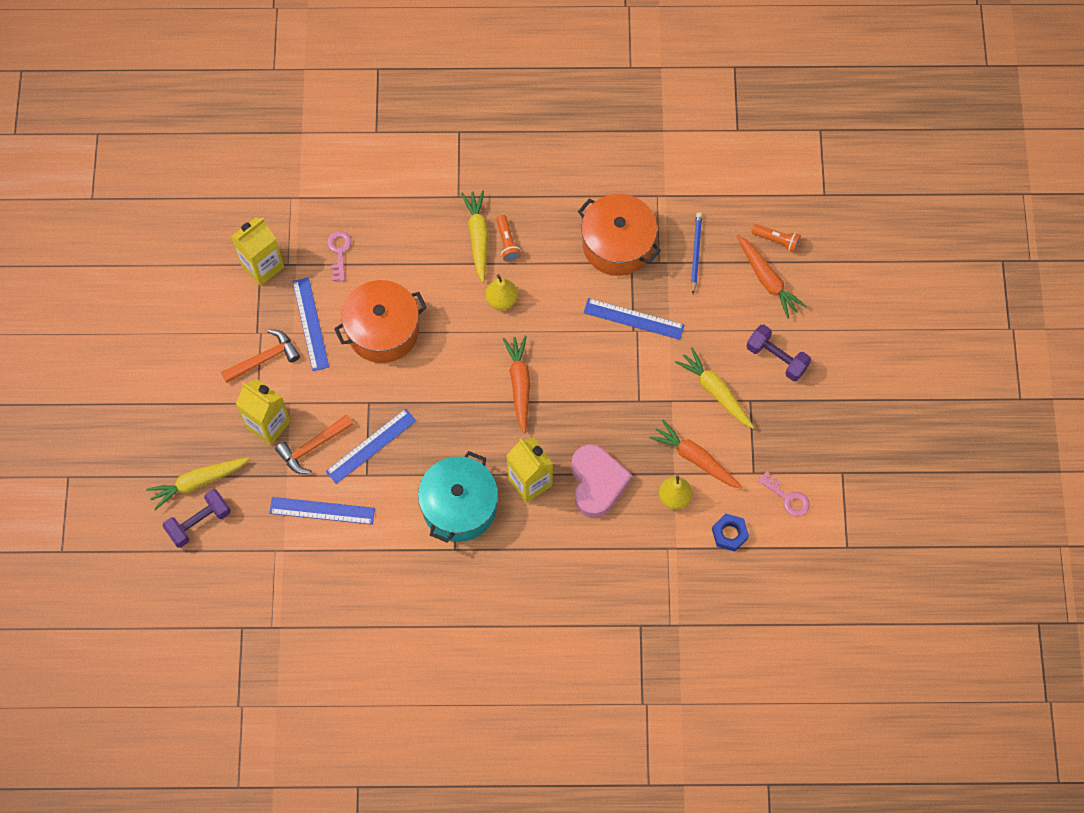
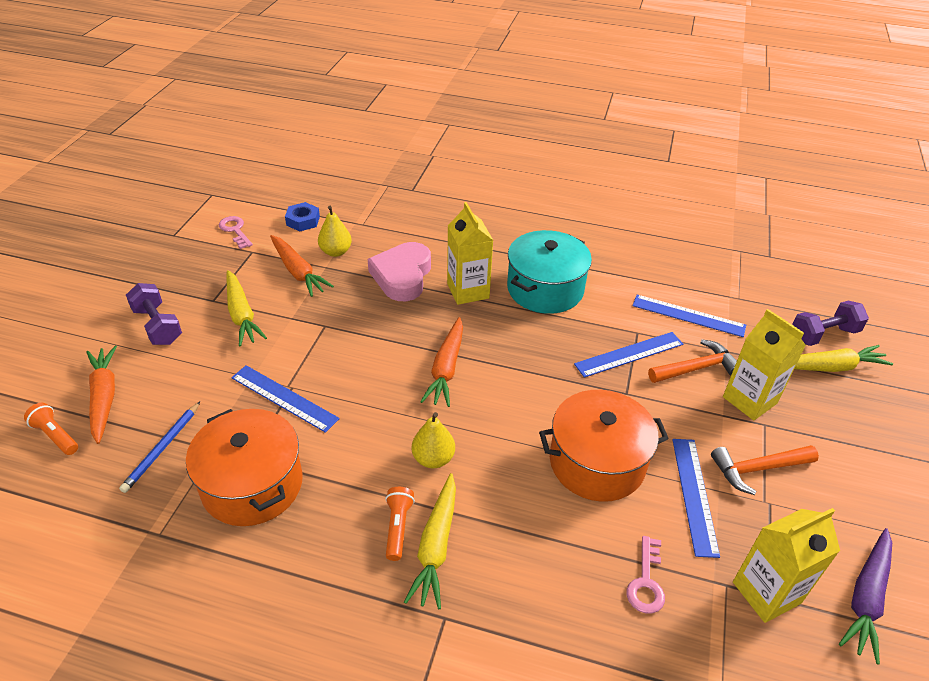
camera: 165 degrees left, 25 degrees down
none -> purple carrot [839,528,892,664]

